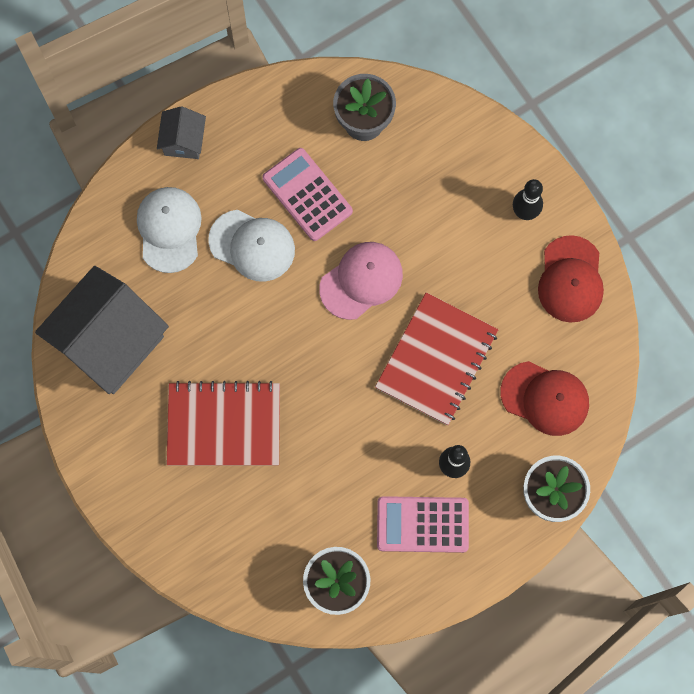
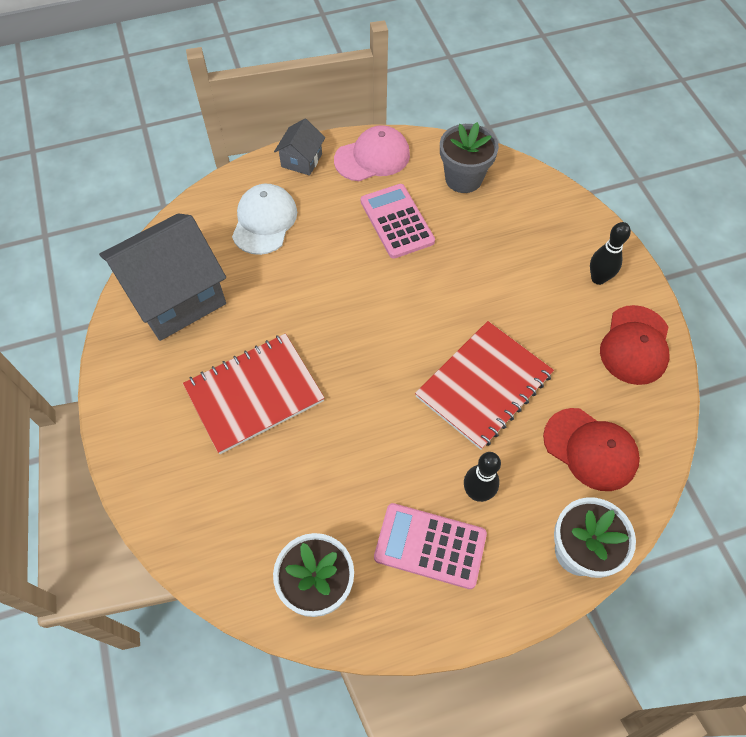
camera: 15 degrees right, 15 degrees down
red notebook [167,381,280,466] -> red notebook turned 45 degrees counterclockwise [183,334,324,454]
white cap [208,210,295,282] -> none
pink cap [319,242,403,320] -> pink cap moved to [334,125,410,181]

